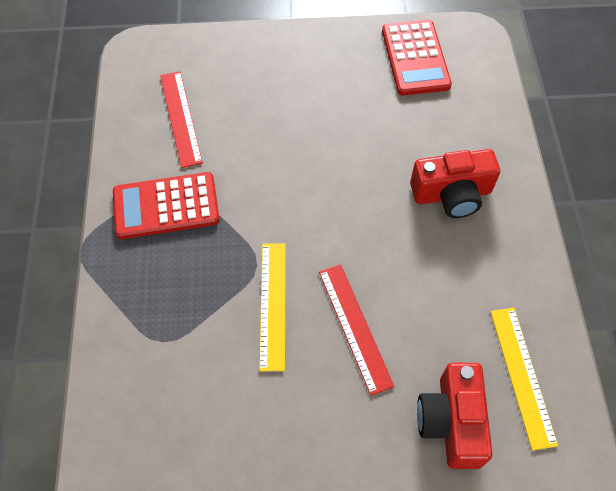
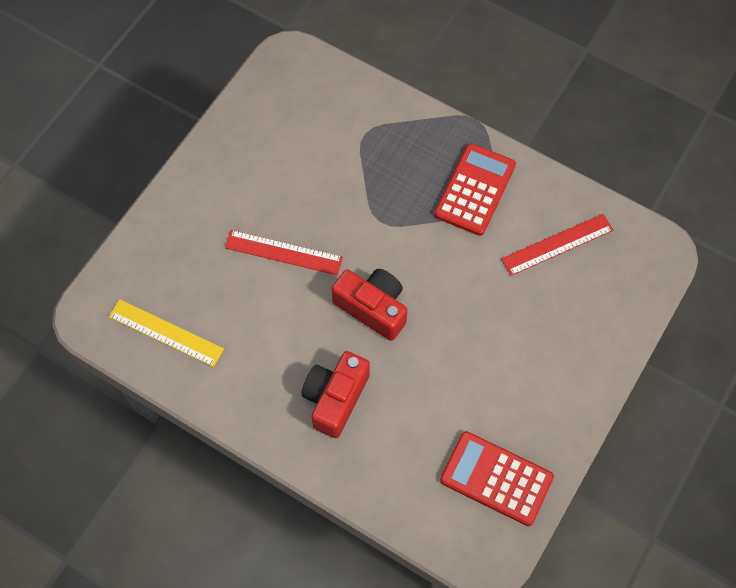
camera: 125 degrees right, 5 degrees up
red ruler [160,71,203,168] -> red ruler turned 45 degrees counterclockwise [501,214,613,276]
yellow ruler [259,243,286,371] -> none
red camera [417,363,492,469] -> red camera moved to [331,269,408,341]

